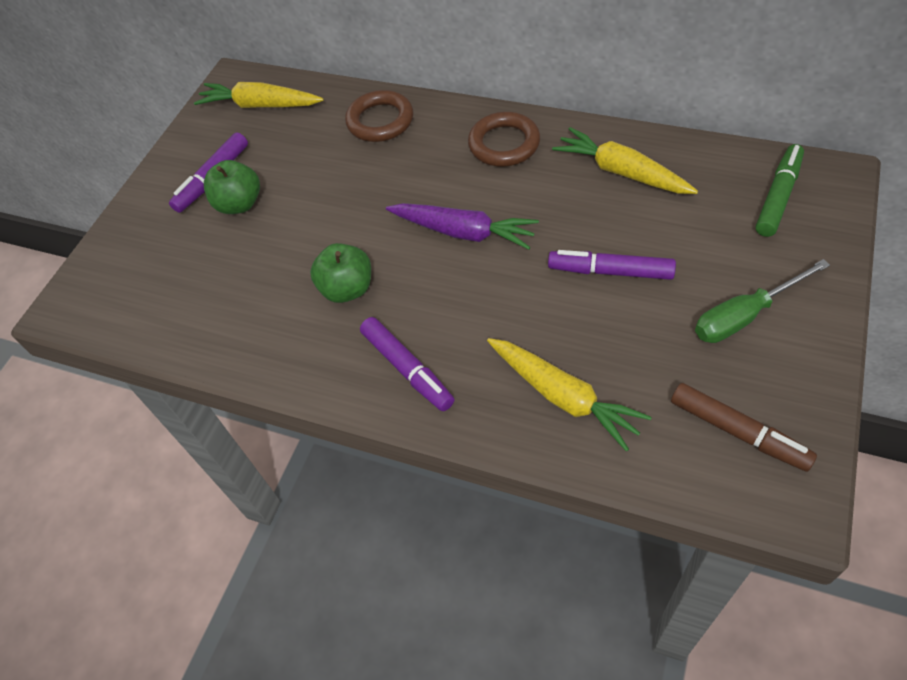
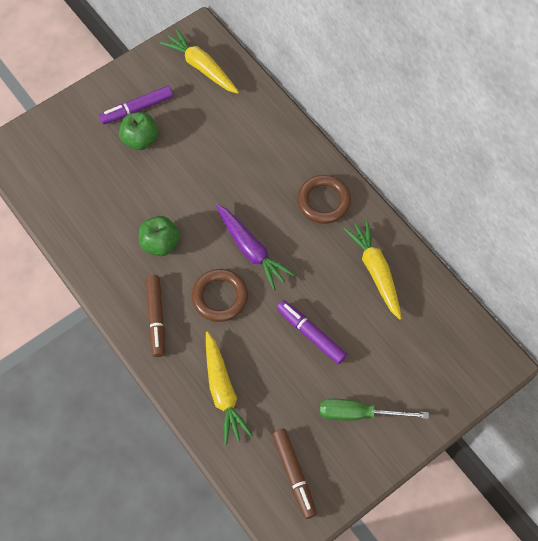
camera: 25 degrees right, 10 degrees up
brown ring [345,90,413,142] -> brown ring moved to [192,269,248,322]
purple marker [360,317,454,411] -> brown marker [146,275,165,357]
green marker [756,144,804,237] -> none

